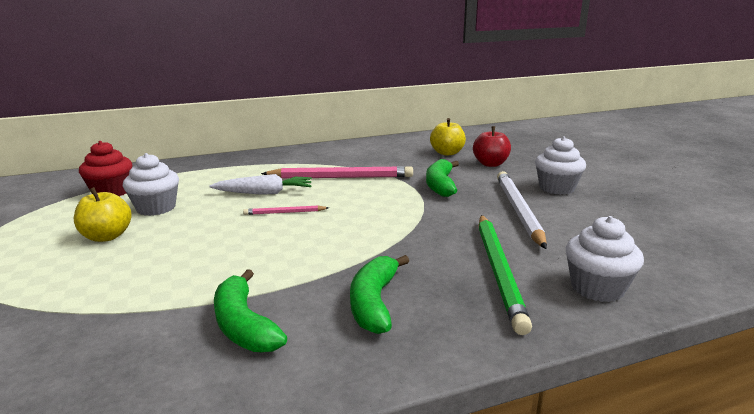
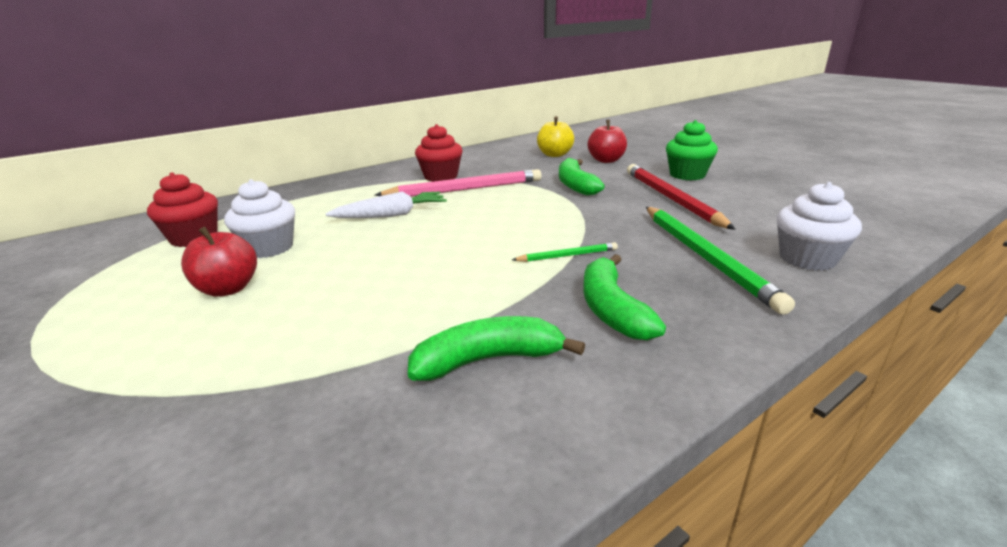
camera: 15 degrees left, 5 degrees up
yellow apple [74,187,132,242] -> red apple [181,227,257,297]
green banana [214,269,287,352] -> green banana turned 120 degrees clockwise [408,316,585,381]
pink pencil [243,206,329,215] -> none
white pencil [497,171,547,249] -> red pencil [627,164,736,230]
white cupcake [535,136,586,195] -> green cupcake [666,120,718,180]
none -> red cupcake [415,124,463,182]
none -> green pencil [512,242,618,262]

